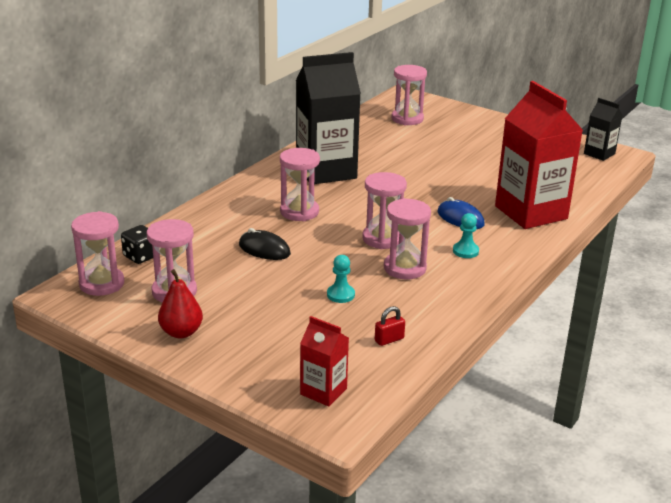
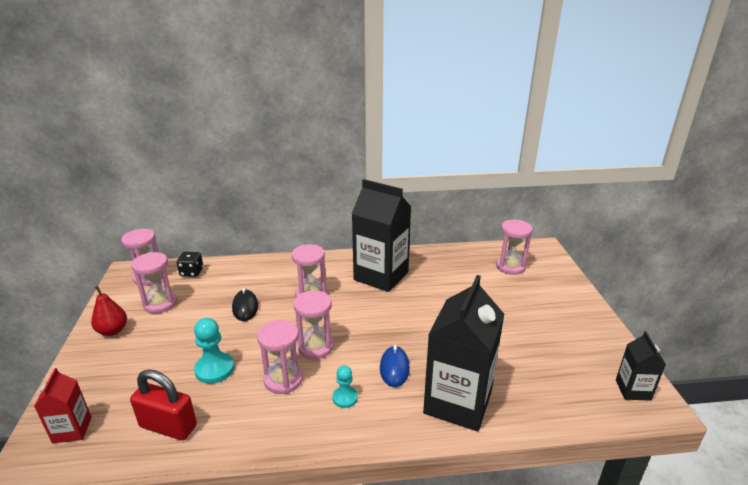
camera: 50 degrees right, 0 degrees up
turquoise pawn [327,255,355,303] -> turquoise pawn [194,318,234,384], size x1.61
red padlock [375,306,405,346] -> red padlock [130,369,197,440], size x2.12
red carton [495,81,583,229] -> black carton [423,275,504,431]

